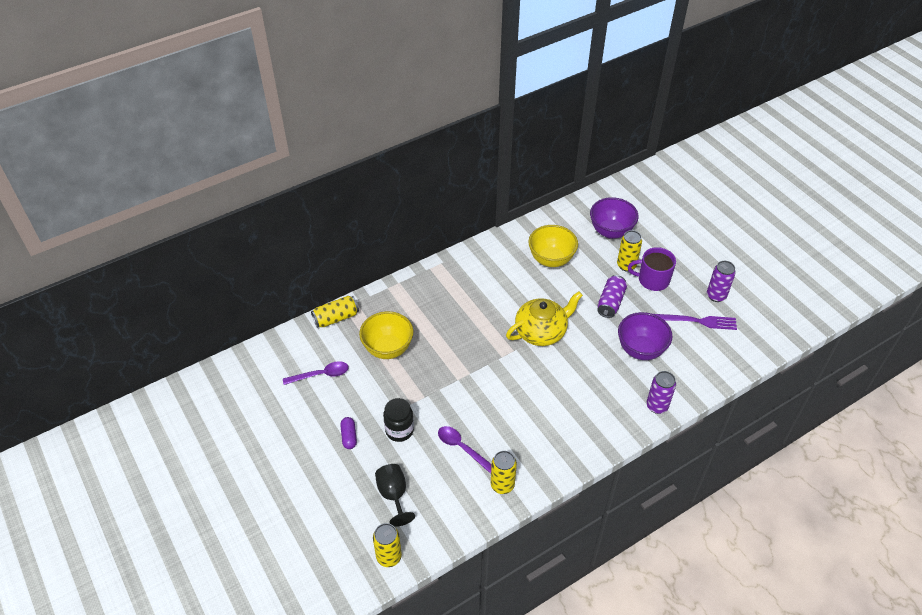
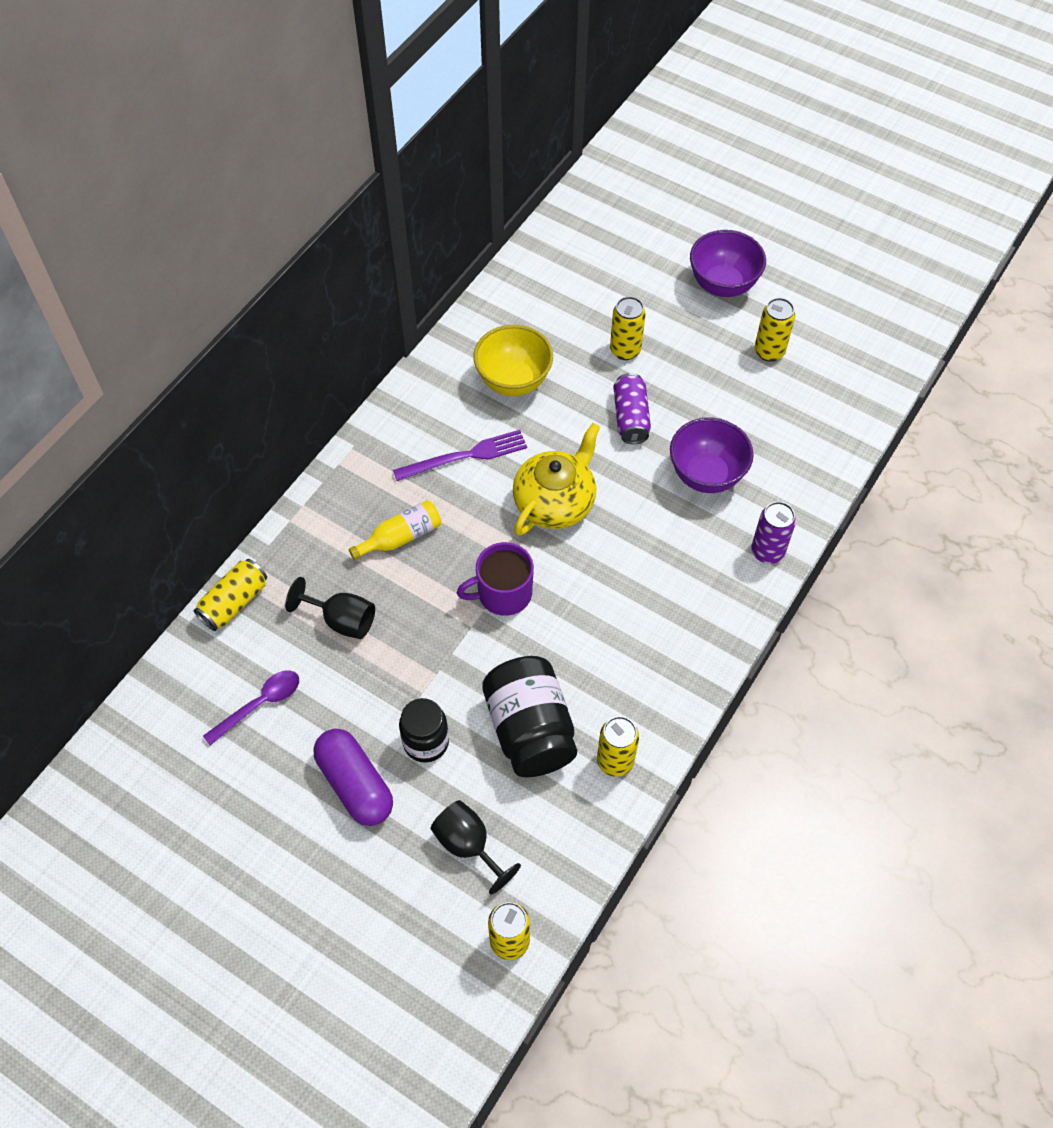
camera: 25 degrees left, 10 degrees up
purple capsule [340,417,357,449] -> purple capsule [313,729,393,826], size x1.93
yellow bowl [359,311,413,359] -> black goblet [285,577,375,639]
purple spoon [438,426,492,473] -> black jar [482,656,577,777]
purple bowl [590,197,638,239] -> purple bowl moved to [690,230,766,297]
purple mug [628,247,676,291] -> purple mug moved to [457,542,534,616]
purple fork [654,314,737,330] -> purple fork moved to [393,430,527,481]
purple can [707,261,736,302] -> yellow can [755,298,795,362]
none -> yellow bottle [349,500,441,560]

